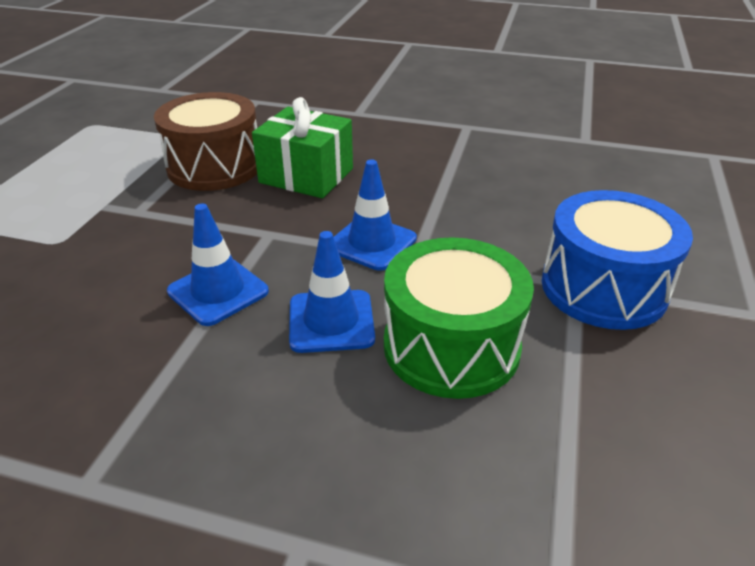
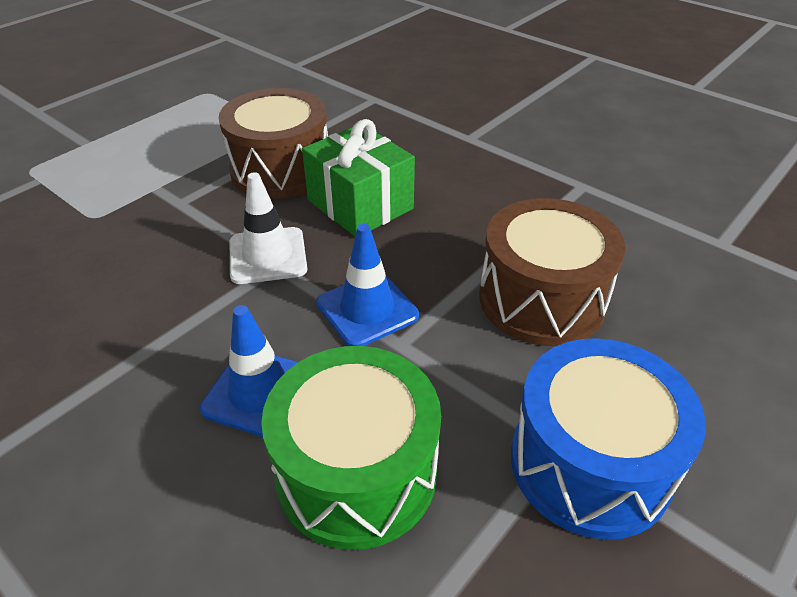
camera: 25 degrees right, 5 degrees up
blue traffic cone [167,203,269,326] -> none
none -> white traffic cone [230,172,307,284]
none -> brown drum [479,198,625,346]

